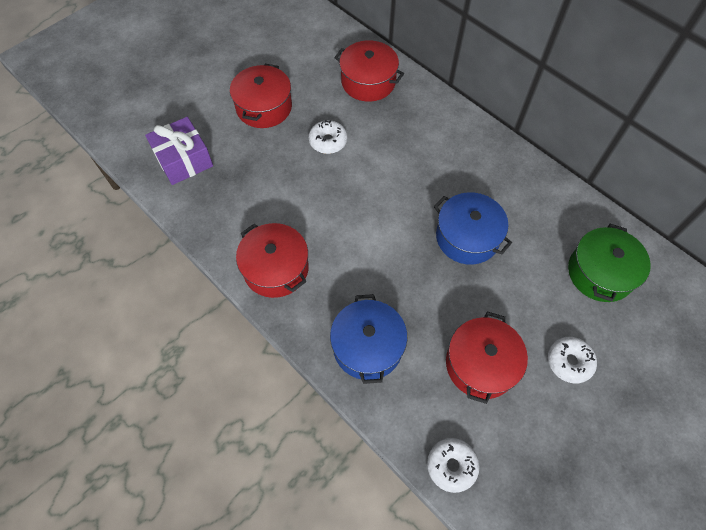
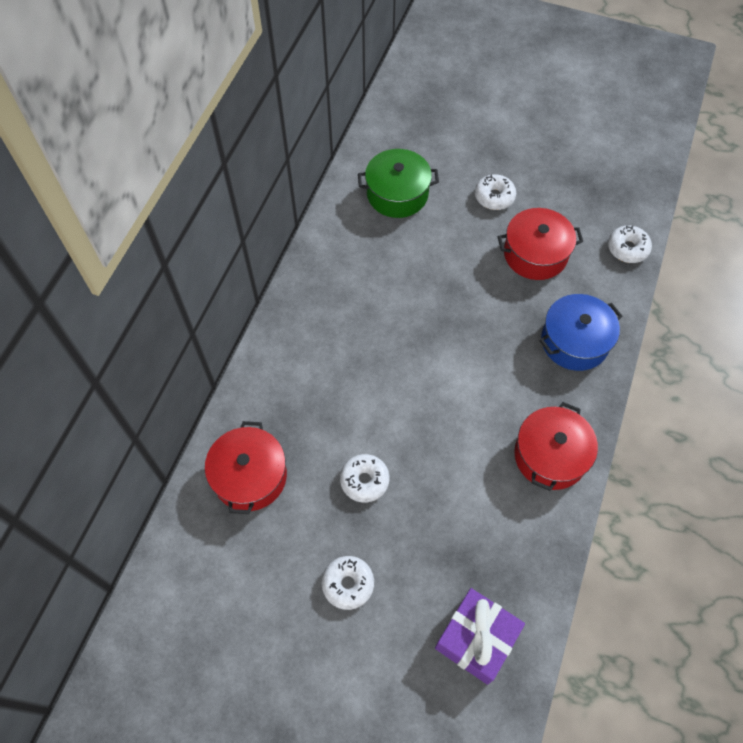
camera: 115 degrees left, 0 degrees up
red pot [230,64,292,128] -> white donut [322,556,374,610]
blue pot [434,192,512,265] -> none

